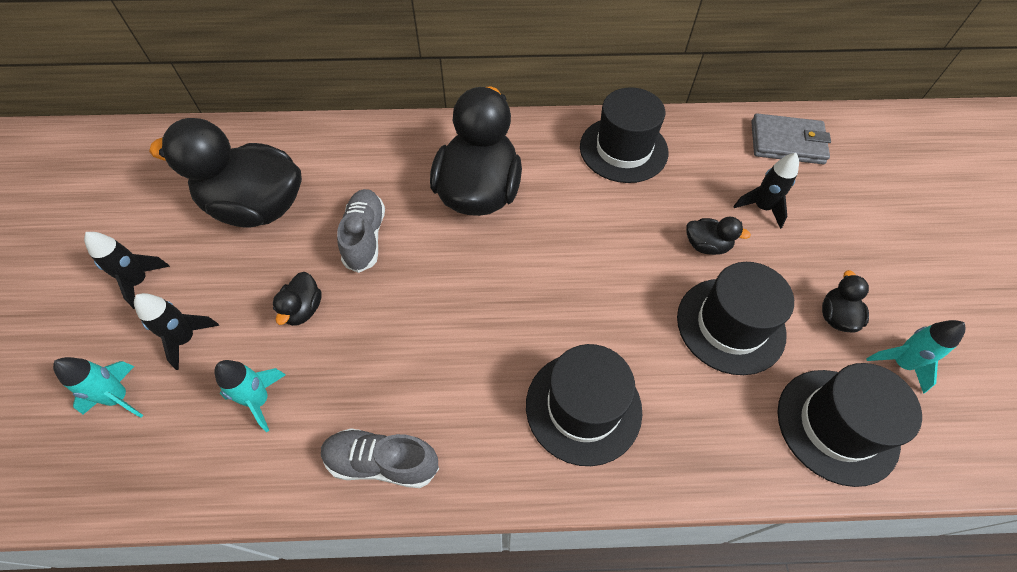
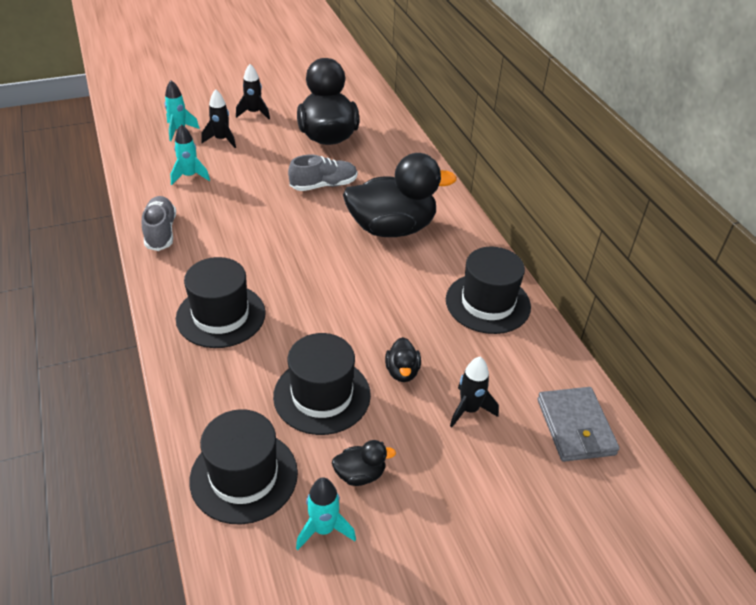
camera: 70 degrees right, 15 degrees down
black duck [273,272,322,326] -> none

